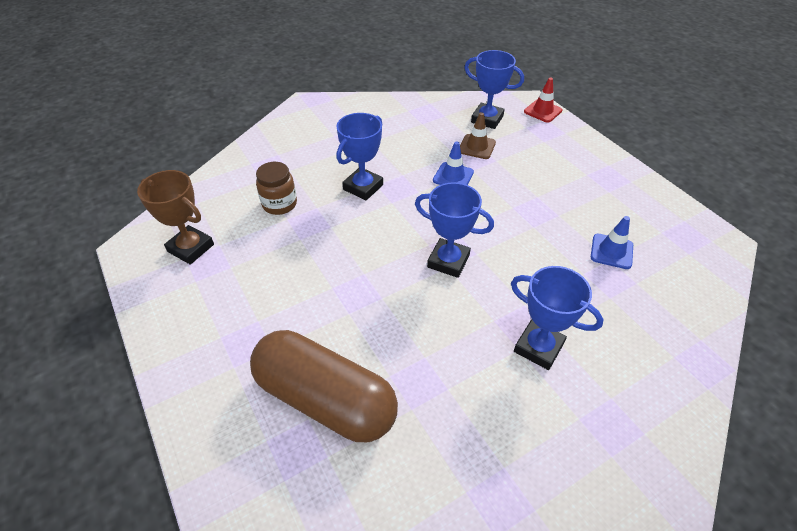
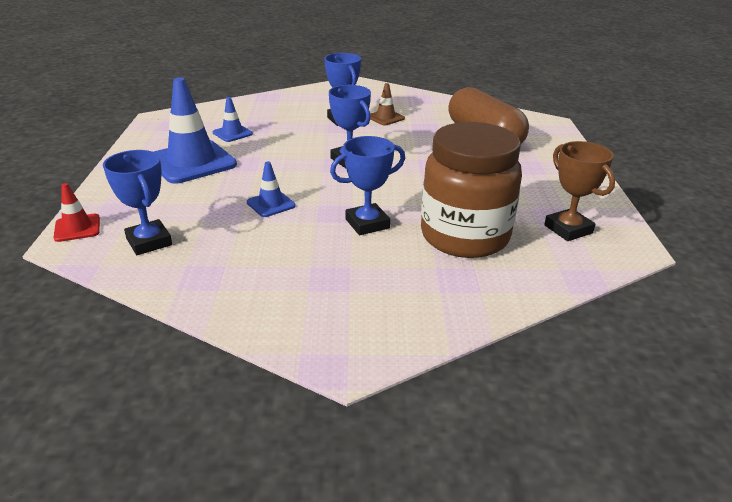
camera: 150 degrees left, 15 degrees down
brown jar [256,162,297,215] -> brown jar [421,122,522,258], size x2.19
brown traffic cone [460,112,496,159] -> brown traffic cone moved to [370,83,405,125]
none -> blue traffic cone [154,77,237,184]

